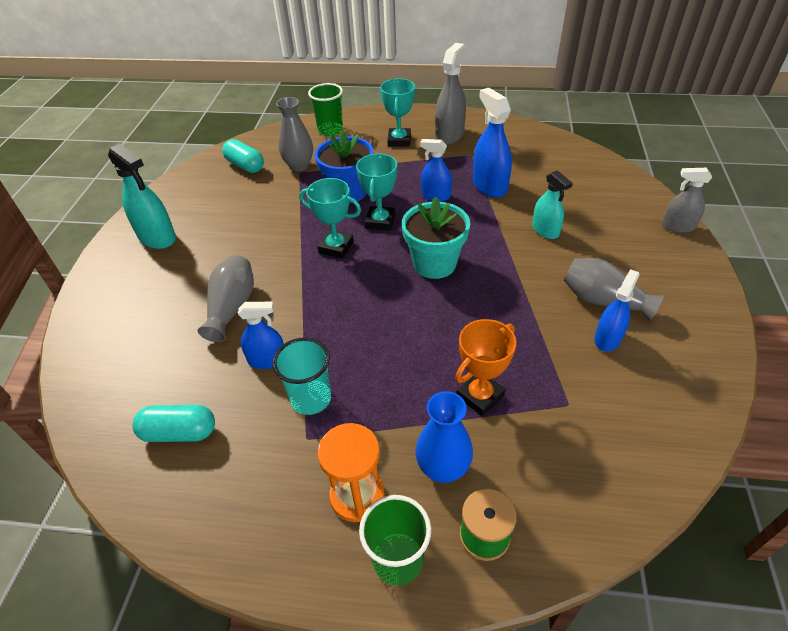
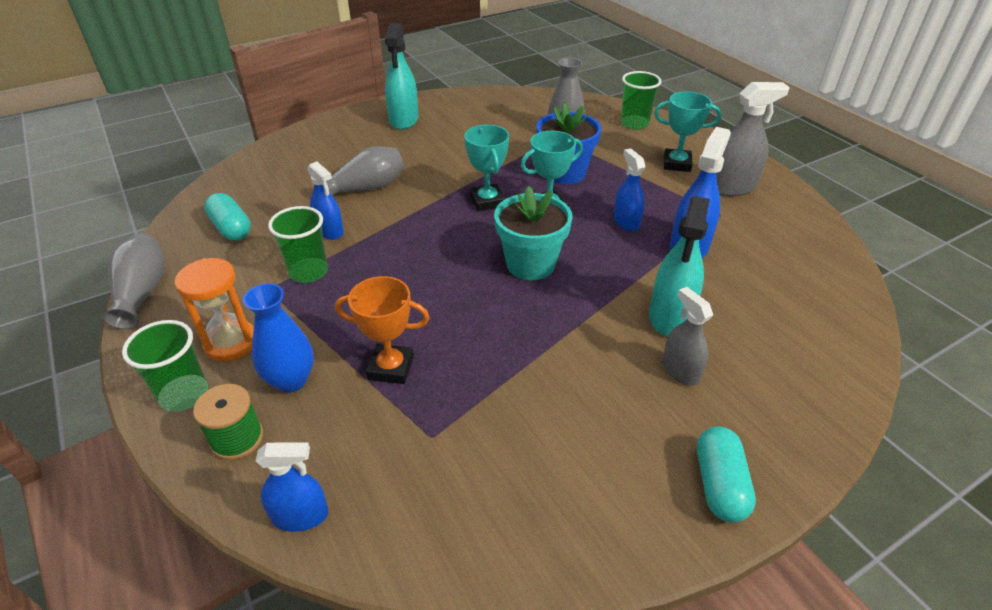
camera: 50 degrees right, 5 degrees down
turquoise capsule [222,139,264,173] -> turquoise capsule moved to [697,426,756,522]
turquoise cup [272,337,331,415] -> green cup [268,206,328,283]
turquoise trophy [380,78,415,147] -> turquoise trophy turned 45 degrees clockwise [654,91,722,172]
turquoise spray bottle [532,170,573,239] -> turquoise spray bottle [649,196,710,336], size x1.55
grey vase [564,258,664,321] -> grey vase moved to [102,234,165,329]
blue spray bottle [594,269,640,351] -> blue spray bottle moved to [256,443,328,532]
grey spray bottle [662,168,712,233] -> grey spray bottle moved to [662,287,713,386]

